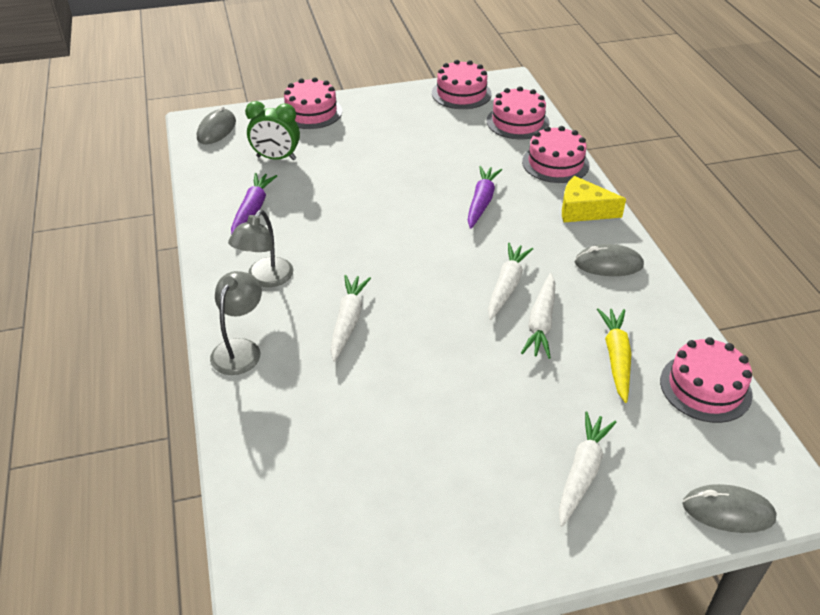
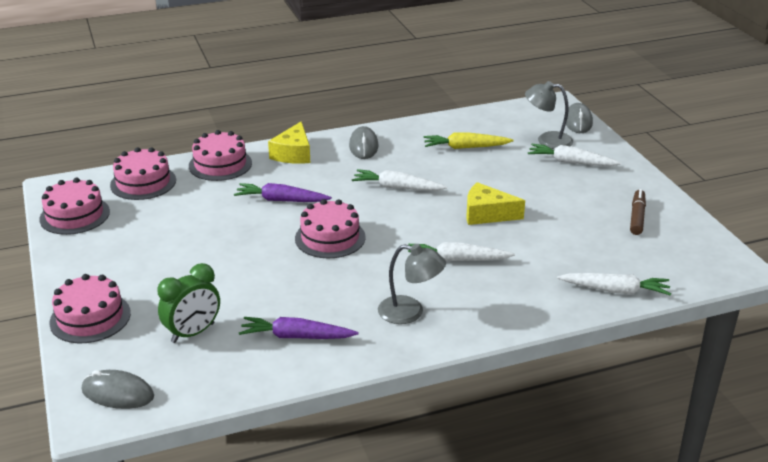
camera: 95 degrees left, 10 degrees down
grey lamp [210,271,262,375] -> grey lamp moved to [525,81,573,149]
green clock [245,101,300,160] -> green clock turned 45 degrees clockwise [157,263,220,343]
white carrot [521,273,555,359] -> white carrot moved to [557,273,671,296]
pink cake [660,337,752,423] -> pink cake moved to [295,199,366,258]
none -> yellow cheese [467,182,525,225]
none -> brown marker [630,189,646,235]

